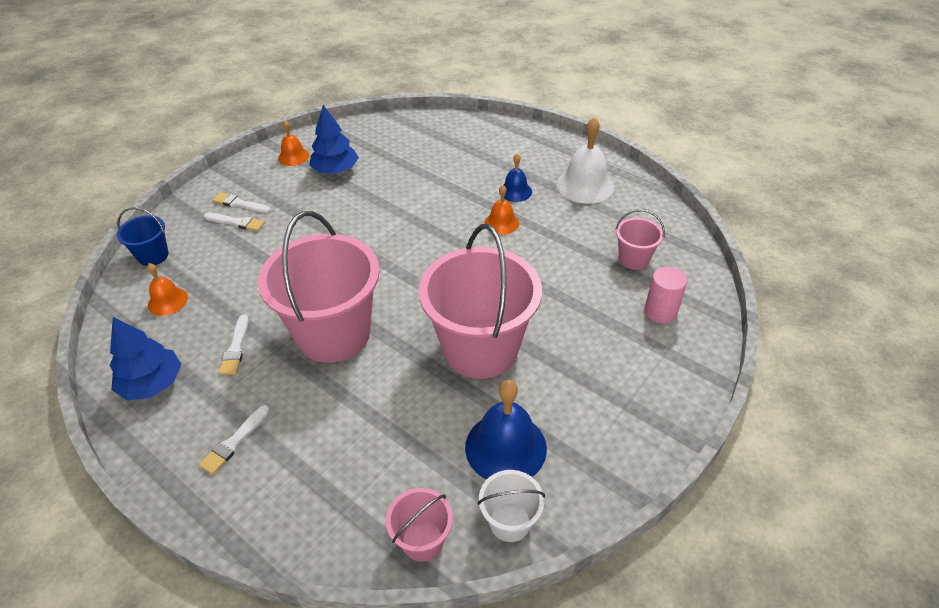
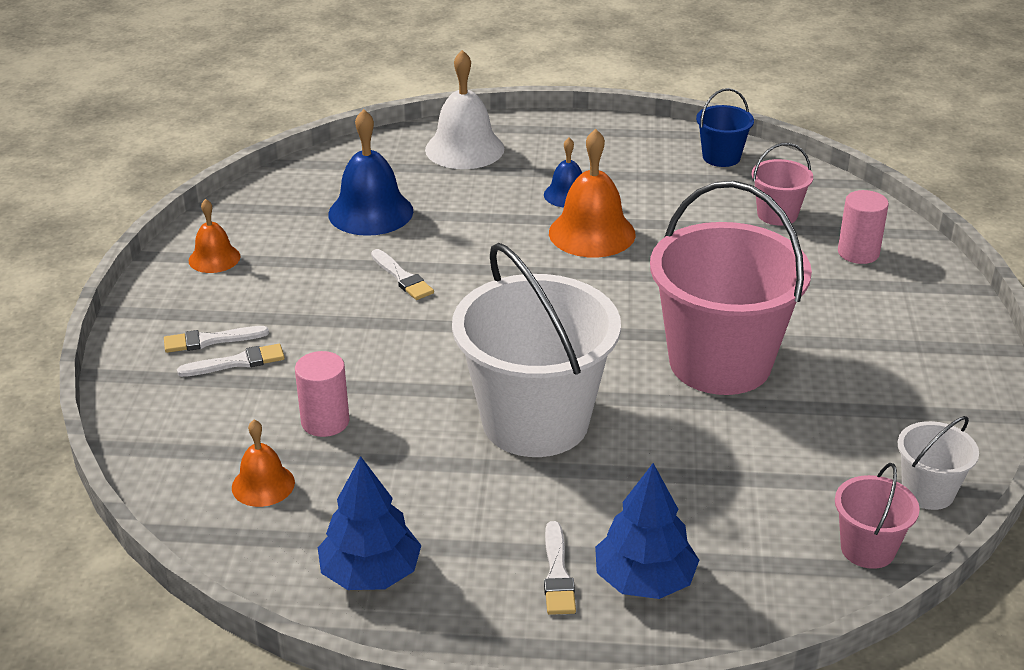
camera: 35 degrees left, 10 degrees down
blue bucket [117,207,169,266] -> blue bucket moved to [696,88,754,167]
white brush [219,315,249,375] -> white brush moved to [371,249,434,300]
pink bucket [258,211,380,363] -> white bucket [452,243,621,457]
blue tree [309,105,359,174] -> blue tree moved to [595,463,699,599]
blue bell [465,380,547,480] -> blue bell moved to [328,109,413,236]
orange bell [485,185,519,235] -> orange bell [549,129,636,257], size x1.73
white bell [557,117,614,204] -> white bell moved to [425,50,504,169]
none -> pink cylinder [295,351,350,437]

